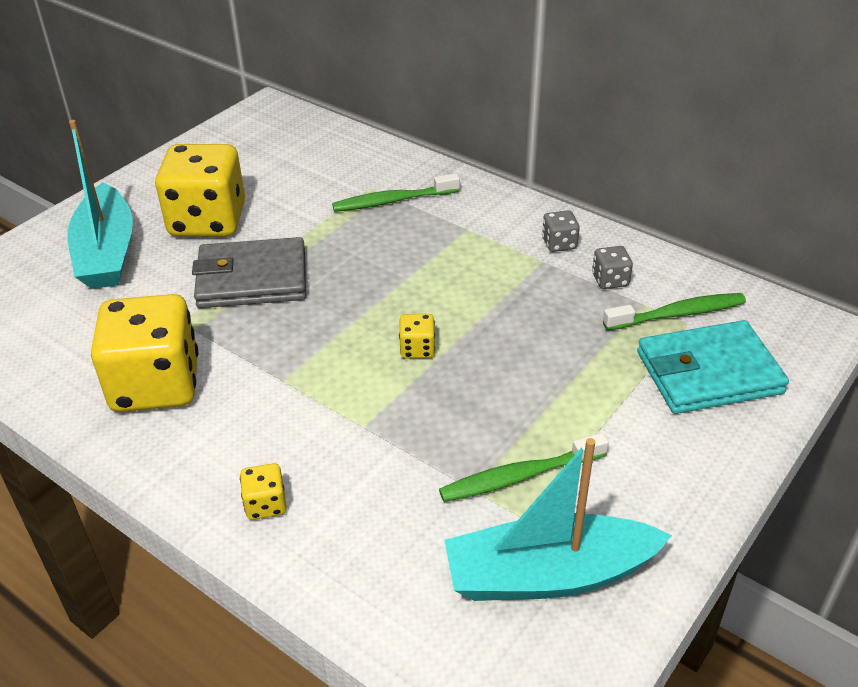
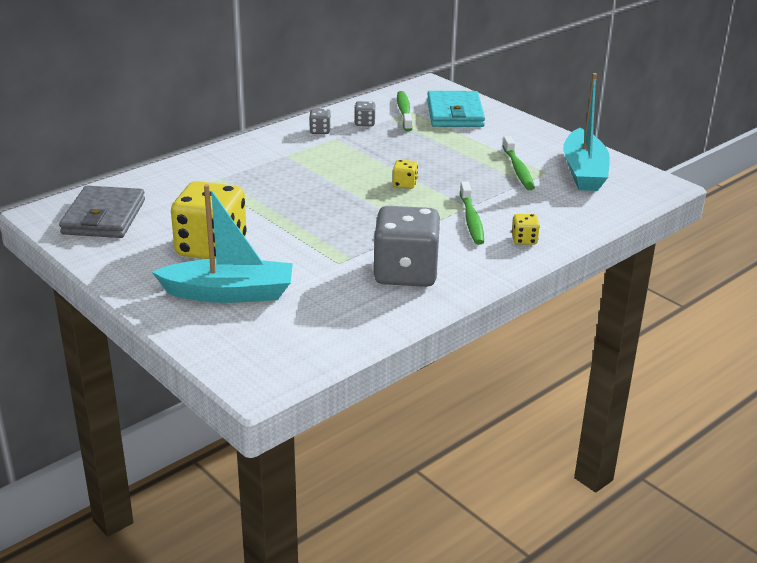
camera: 80 degrees left, 10 degrees down
yellow dice [91,294,198,412] -> grey dice [373,206,441,287]
grey wallet [192,237,306,308] -> grey wallet moved to [59,186,145,238]
green toothbrush [332,173,460,212] -> green toothbrush moved to [460,181,484,245]

